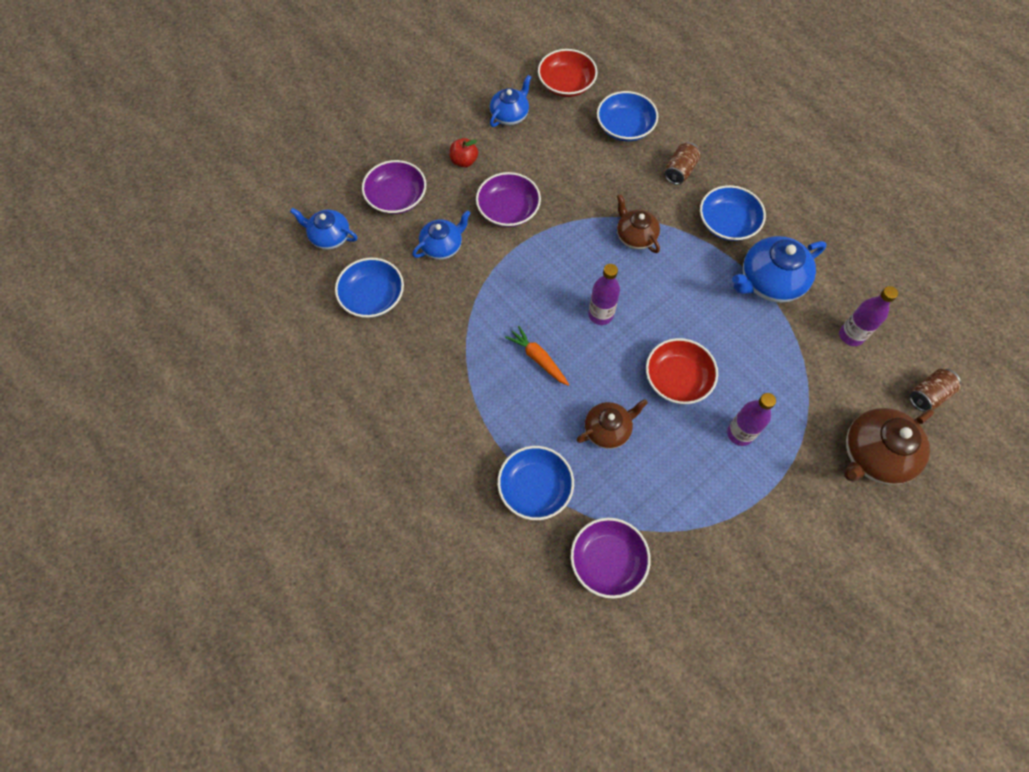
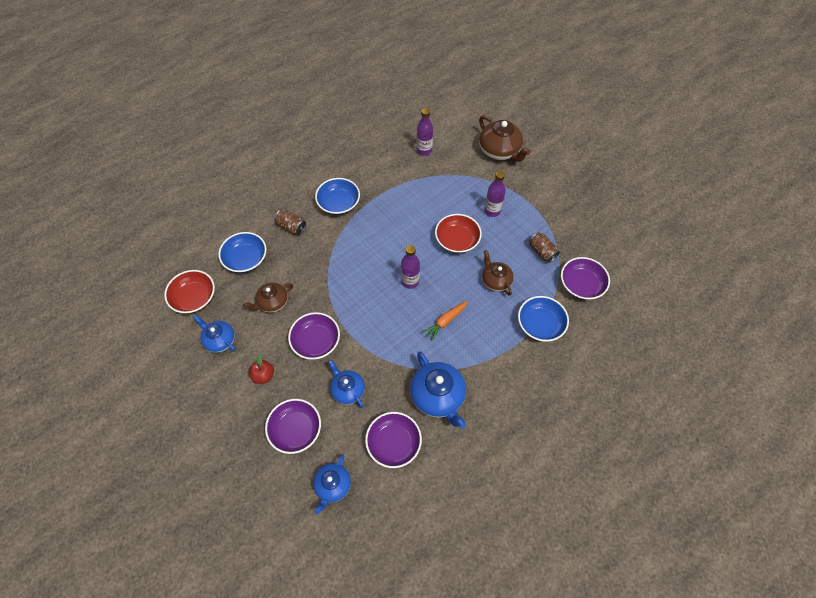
camera: 90 degrees left, 5 degrees down
blue bowl [335,258,404,318] -> purple bowl [365,412,422,468]
brown teapot [617,194,660,253] -> brown teapot moved to [243,282,293,313]
blue teapot [732,236,827,303] -> blue teapot moved to [410,351,466,428]
brown can [909,369,961,412] -> brown can moved to [529,232,560,263]

